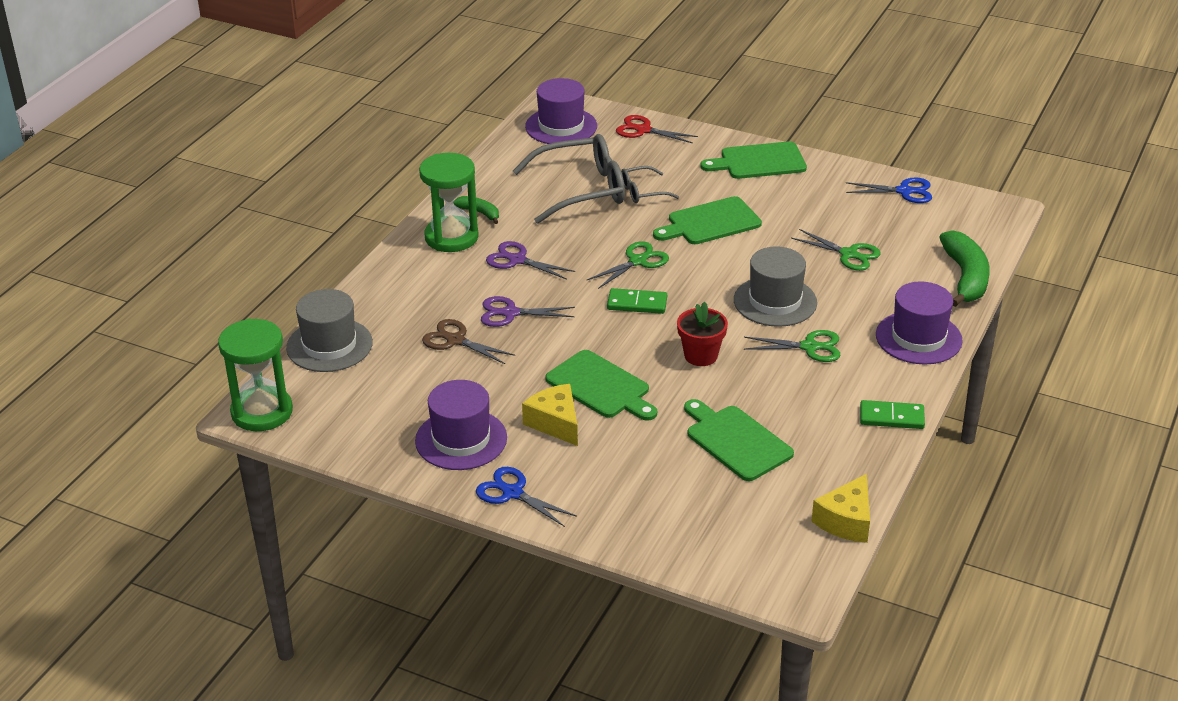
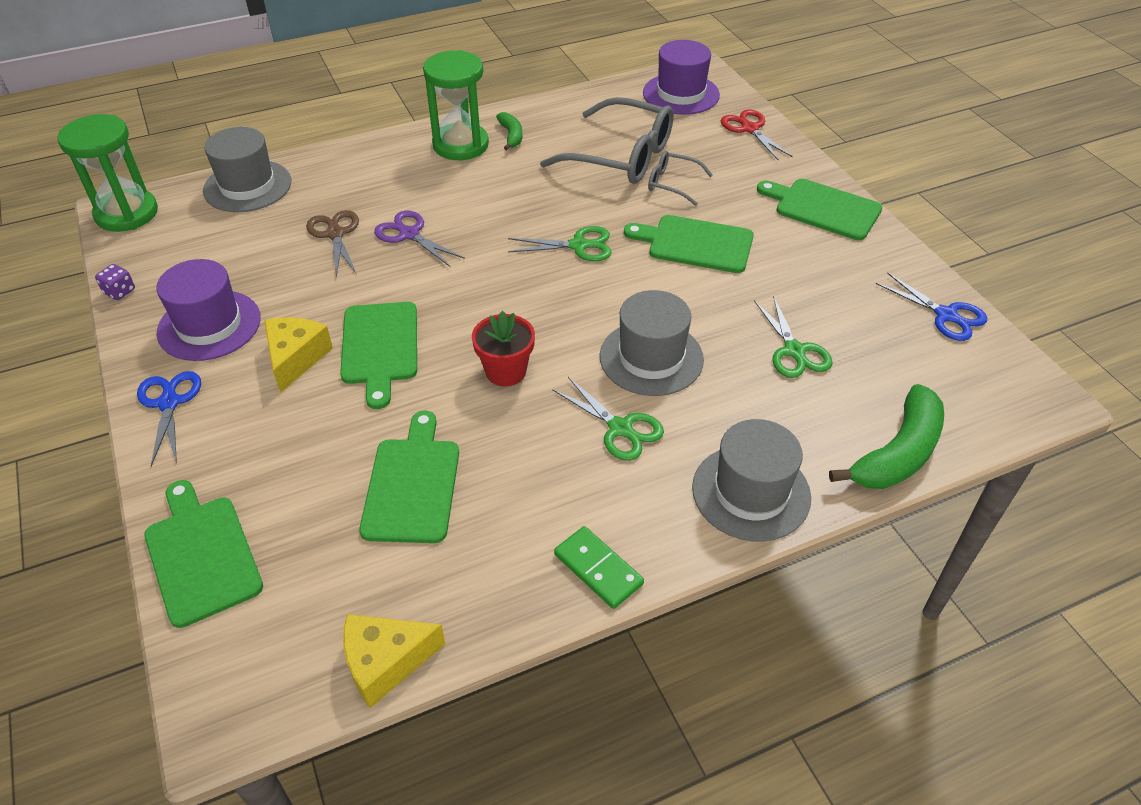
camera: 40 degrees right, 10 degrees up
purple scissors [486,241,575,280] -> none
green domino [607,288,667,314] -> none
purple hat [876,281,963,364] -> grey hat [692,419,811,542]
none -> purple dice [95,264,135,300]
none -> green cutting board [144,480,263,628]

